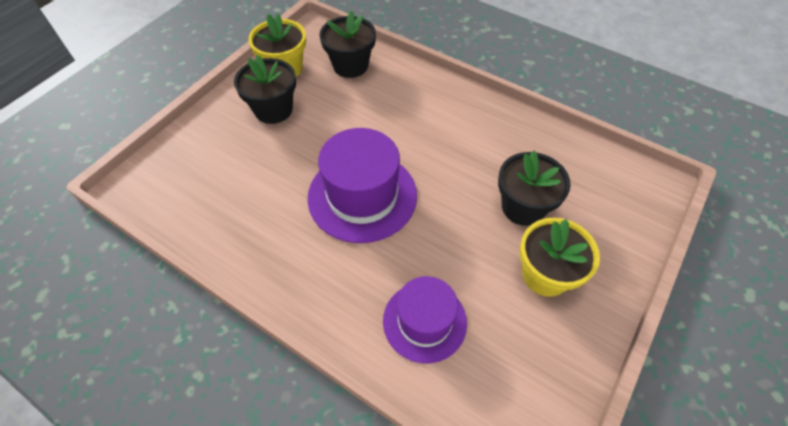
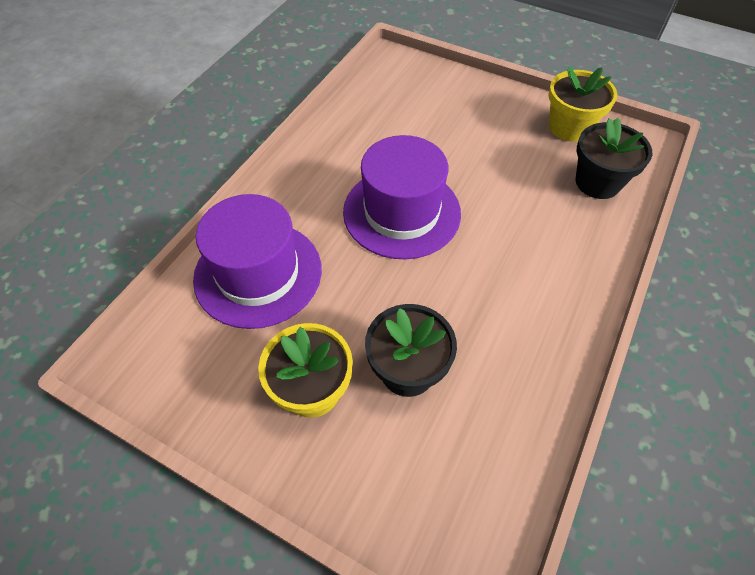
camera: 85 degrees right, 0 degrees up
black flower pot [234,55,296,124] -> none
purple hat [383,276,467,363] -> purple hat [193,194,322,329], size x1.52

